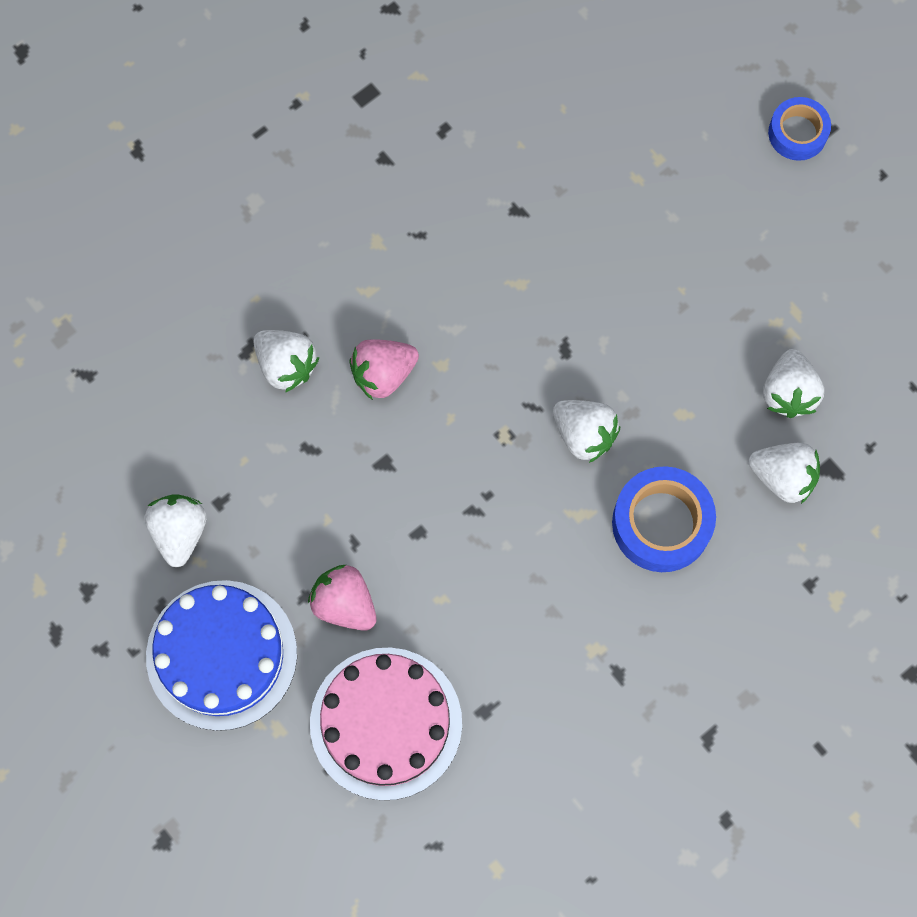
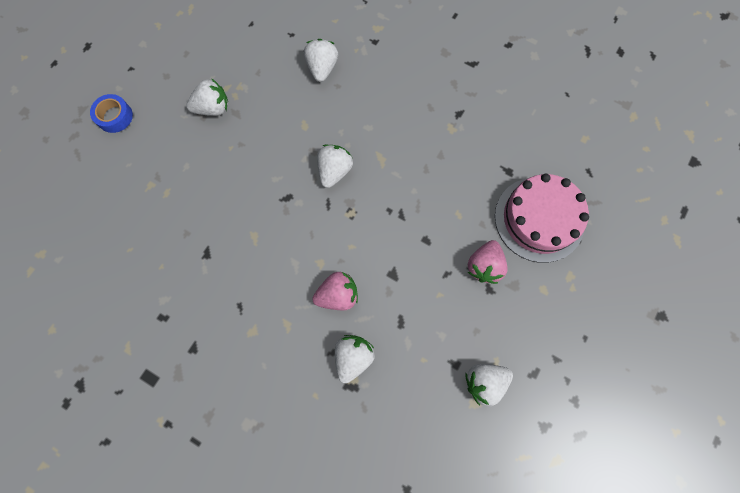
camera: 110 degrees left, 0 degrees up
blue cake [146,580,297,731] -> none
pink strawberry [349,339,419,400] -> pink strawberry turned 60 degrees counterclockwise [312,272,358,310]
blue tape [612,466,716,572] -> none
white strawberry [763,349,824,418] -> white strawberry moved to [186,78,228,116]

